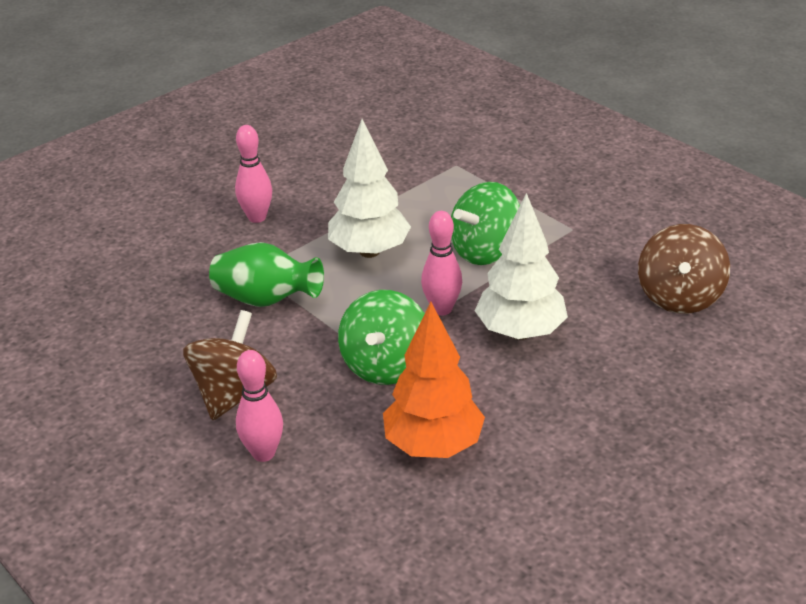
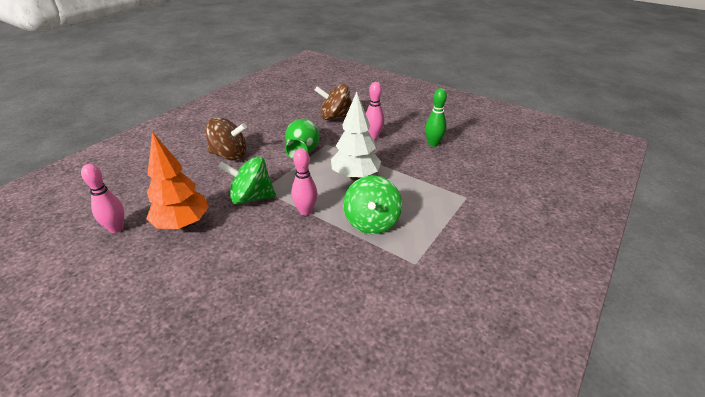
camera: 75 degrees right, 0 degrees up
pink bowling pin [236,350,283,462] -> pink bowling pin moved to [81,164,124,233]
green spinning top [451,182,520,265] -> green spinning top turned 120 degrees counterclockwise [343,175,402,234]
white tree [475,193,568,340] -> none
brown spinning top [638,224,730,314] -> brown spinning top moved to [314,84,352,120]
none -> green bowling pin [425,88,447,147]

